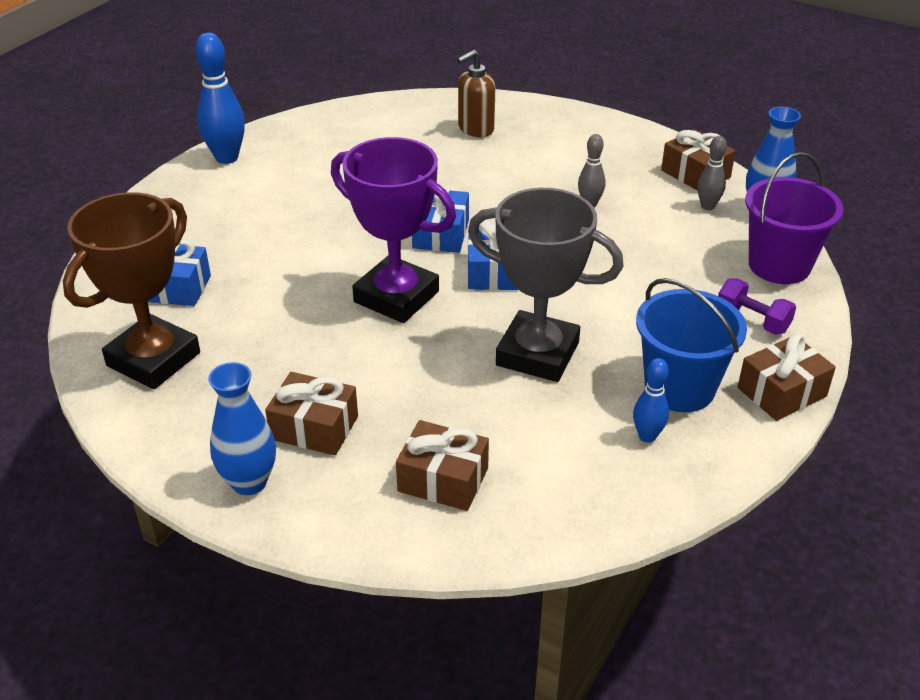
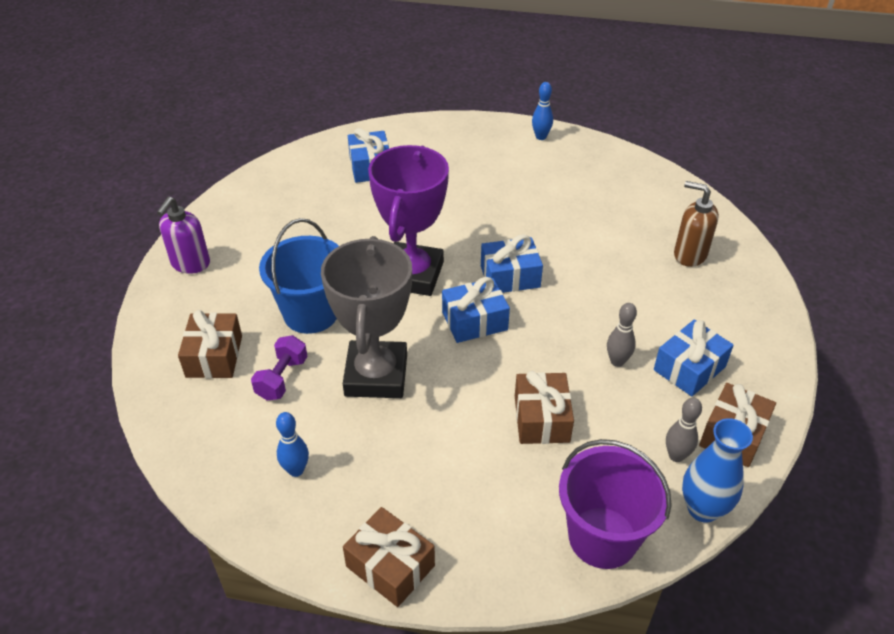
camera: 70 degrees right, 5 degrees up
brown trophy [63,192,200,389] -> none
blue bowling pin [196,32,245,164] -> blue bowling pin [532,82,553,140], size x0.56
blue vase [208,362,276,495] -> purple soap dispenser [157,197,210,274]
brown gift [265,372,358,456] -> brown gift moved to [515,371,574,444]
blue bucket [636,278,747,412] -> blue bucket moved to [259,218,339,334]
purple dumbbell [718,278,796,335] -> purple dumbbell moved to [251,335,308,401]
none -> blue gift [654,319,734,396]

